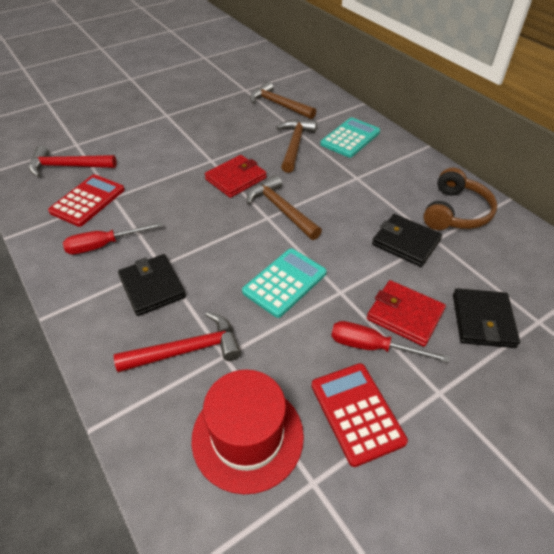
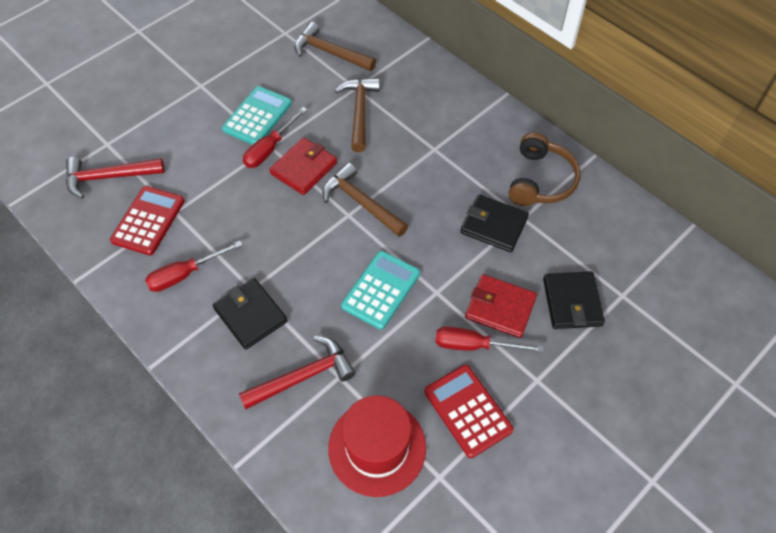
camera: 10 degrees left, 10 degrees up
turquoise calculator [320,118,380,158] -> turquoise calculator moved to [222,86,292,145]
none -> red screwdriver [243,107,307,168]

